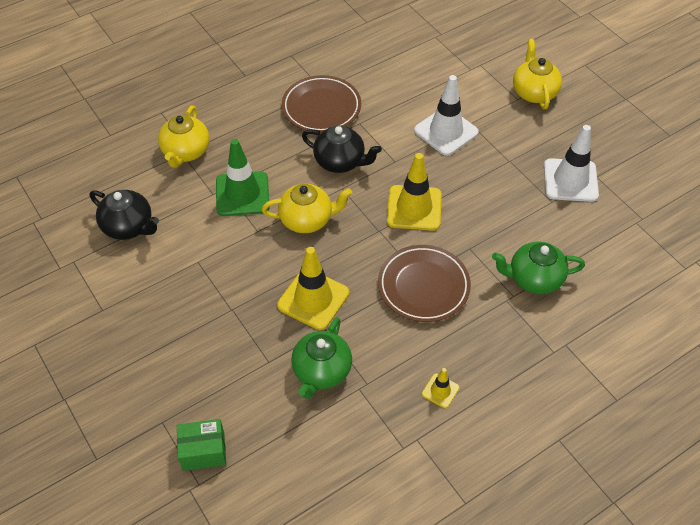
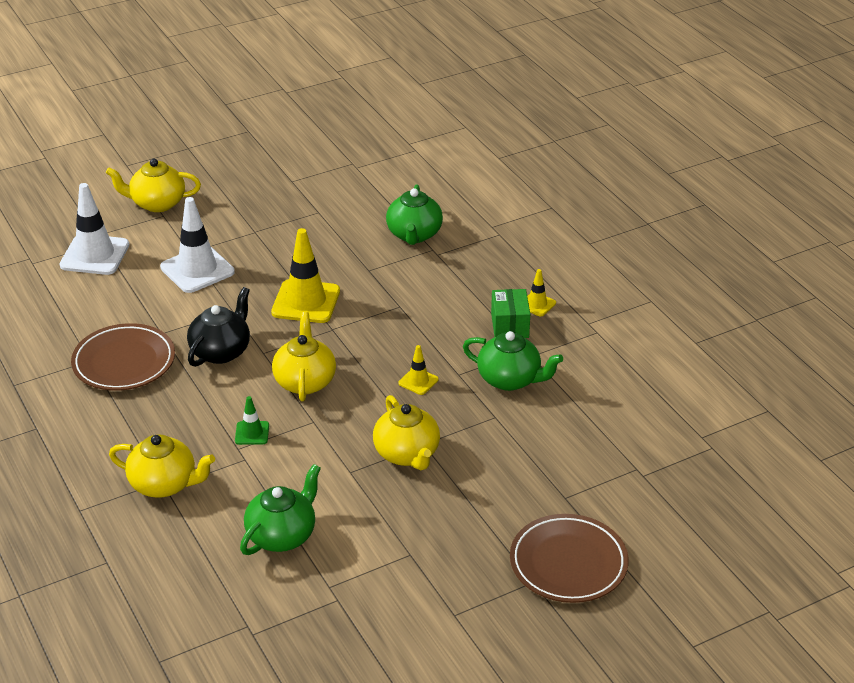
camera: 85 degrees left, 15 degrees down
black teapot [90,190,159,240] -> green teapot [240,464,321,555]
green box [177,419,226,471] -> green box moved to [491,289,530,338]
green traffic cone [216,139,270,216] -> green traffic cone [235,396,269,445], size x0.49
yellow traffic cone [277,247,349,330] -> yellow traffic cone [398,345,438,395], size x0.49
brown plate [378,245,471,322] -> brown plate moved to [510,514,629,603]
white traffic cone [544,125,599,202] -> white traffic cone moved to [60,183,129,275]
none -> yellow teapot [373,395,440,470]

